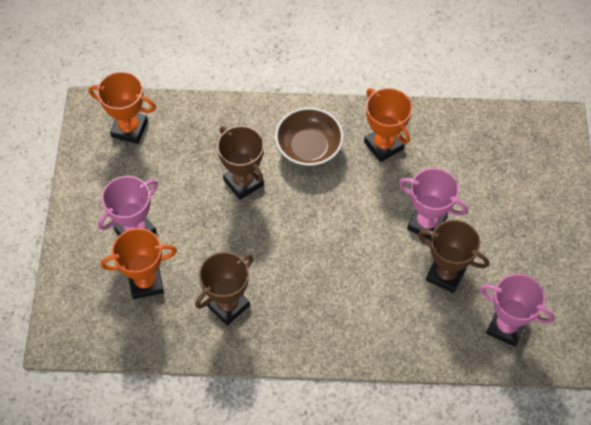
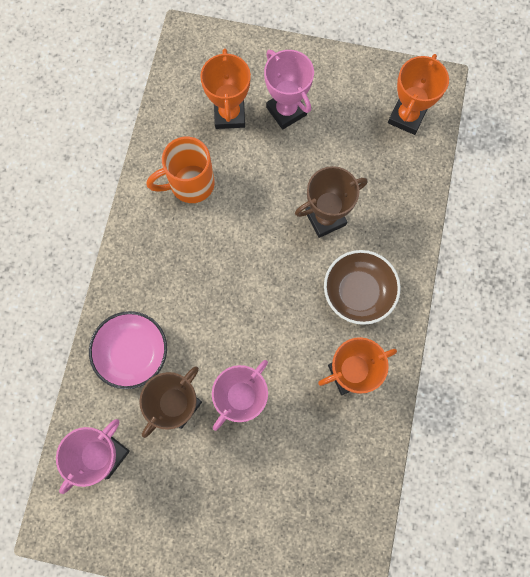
camera: 100 degrees right, 15 degrees up
brown trophy [195,252,254,326] -> orange mug [147,137,215,203]
none -> pink bowl [89,311,167,389]

